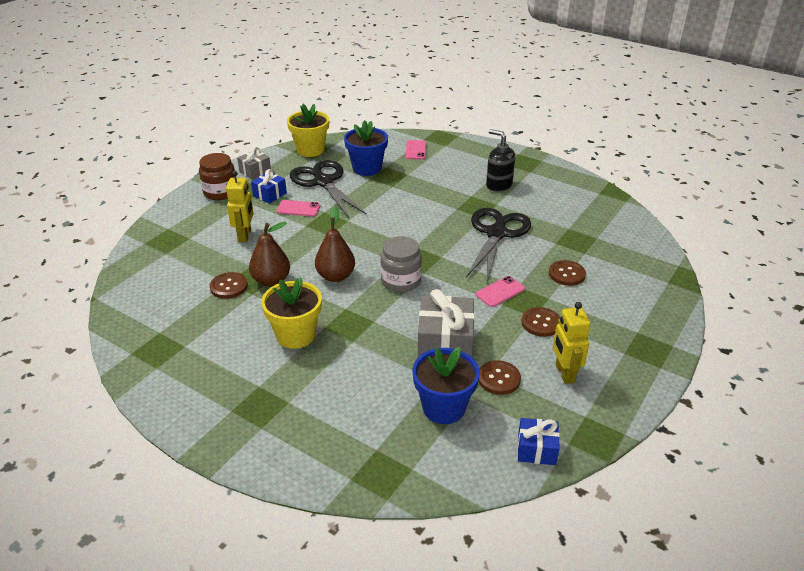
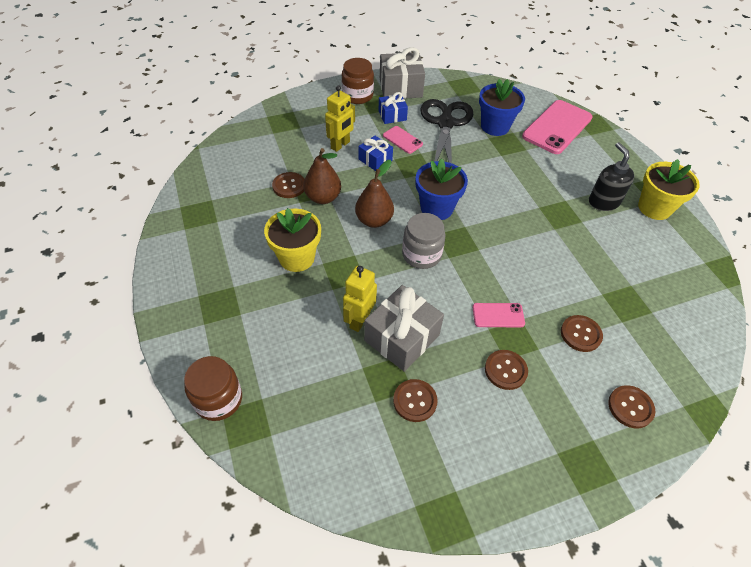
camera: 35 degrees right, 15 degrees up
grey gift [237,147,271,179] -> grey gift [380,47,425,99], size x1.75
yellow flower pot [287,104,329,157] -> yellow flower pot moved to [638,159,700,220]
pink phone [406,140,426,160] -> pink phone [522,100,593,154], size x2.03
blue flower pot [412,347,480,424] -> blue flower pot moved to [416,158,468,220]
black scissors [466,208,531,282] -> none
blue gift [518,418,560,465] -> blue gift moved to [359,136,393,171]
yellow robot [553,302,591,384] -> yellow robot moved to [343,266,377,332]
none -> brown jar [184,356,242,421]
none -> brown button [608,385,655,428]

